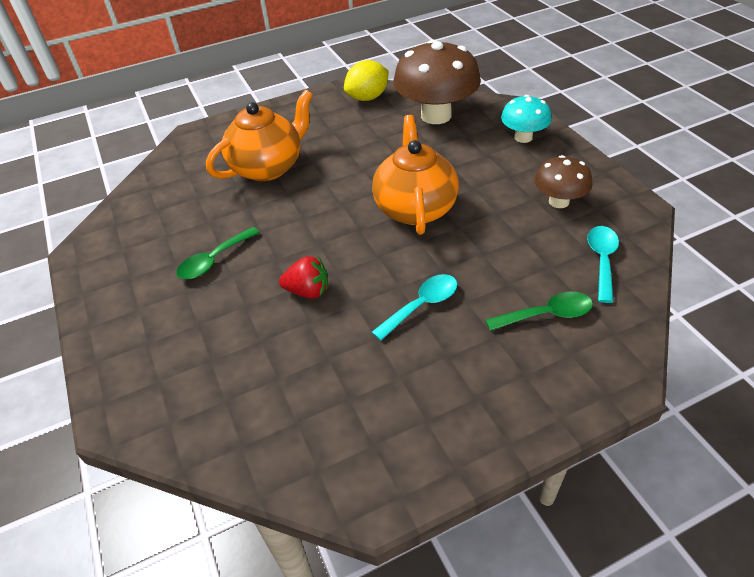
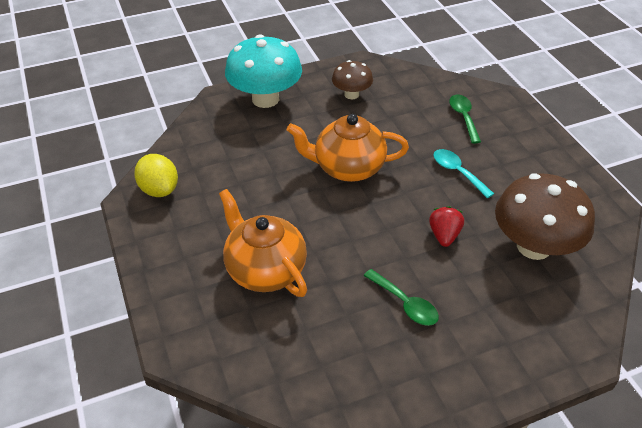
camera: 90 degrees left, 0 degrees up
brown mushroom [393,40,481,124] -> brown mushroom moved to [495,173,595,260]
turquoise mushroom [501,95,552,143] -> turquoise mushroom [225,34,302,108], size x1.82
turquoise spoon [587,226,619,303] -> none

